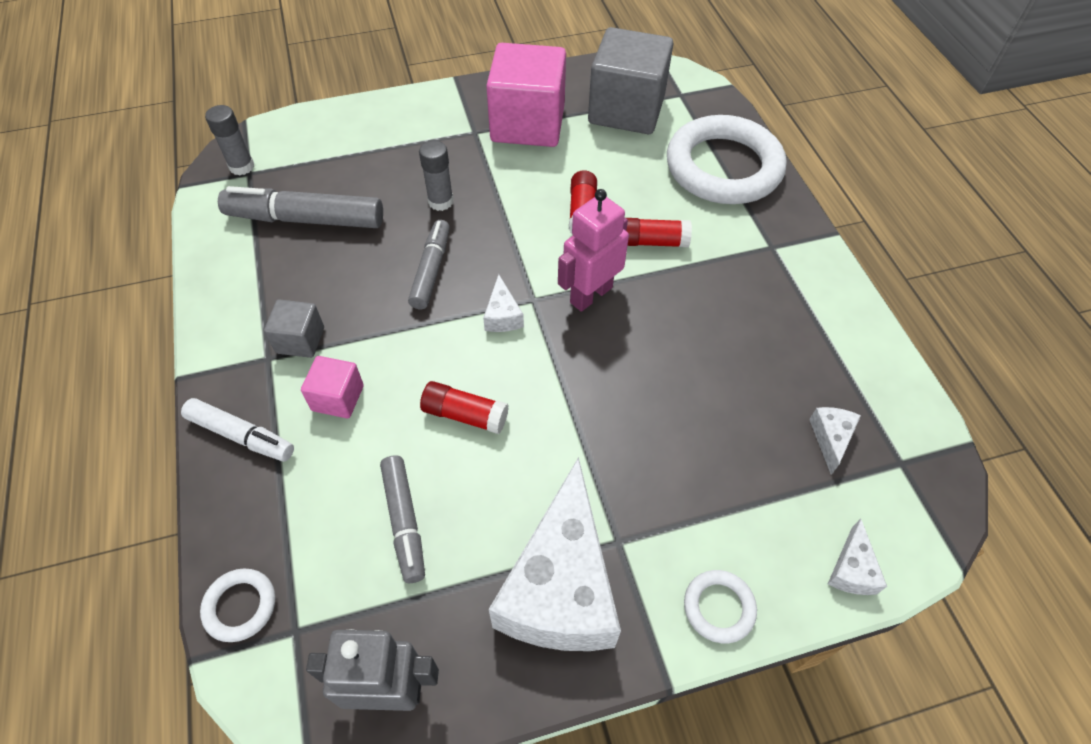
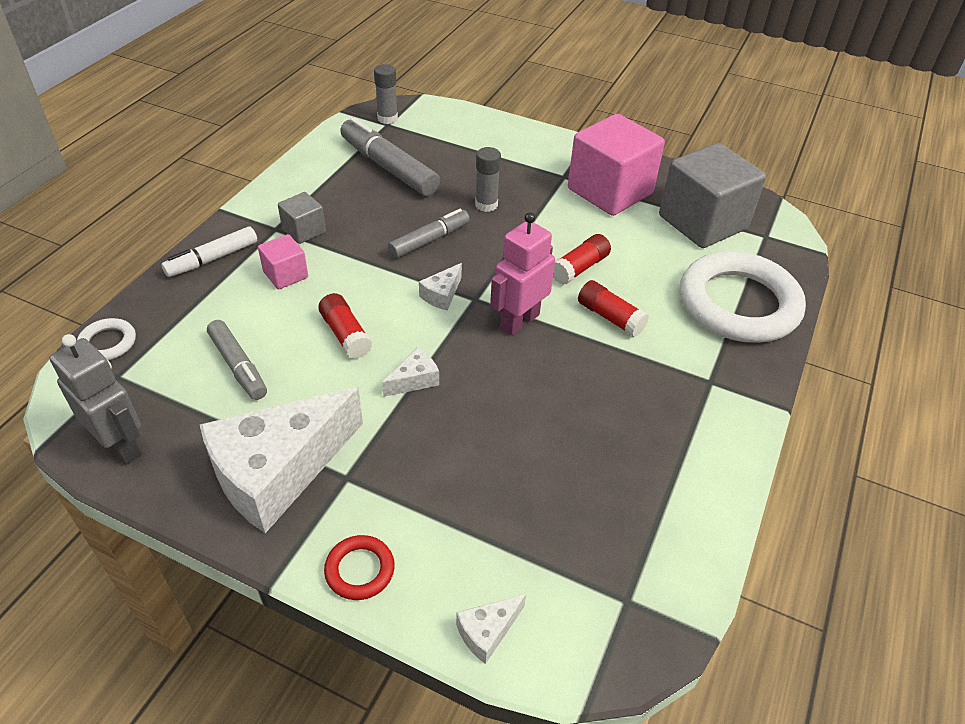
camera: 40 degrees right, 10 degrees down
white marker [181,398,294,462] -> white marker turned 75 degrees clockwise [161,226,257,277]
grey marker [380,455,425,583] -> grey marker turned 60 degrees counterclockwise [207,320,267,400]
pink robot [558,189,629,312] -> pink robot turned 45 degrees counterclockwise [490,212,555,336]
white ring [684,570,757,643] -> red ring [324,535,395,600]
white cheese [809,407,861,475] -> white cheese moved to [382,348,439,397]

